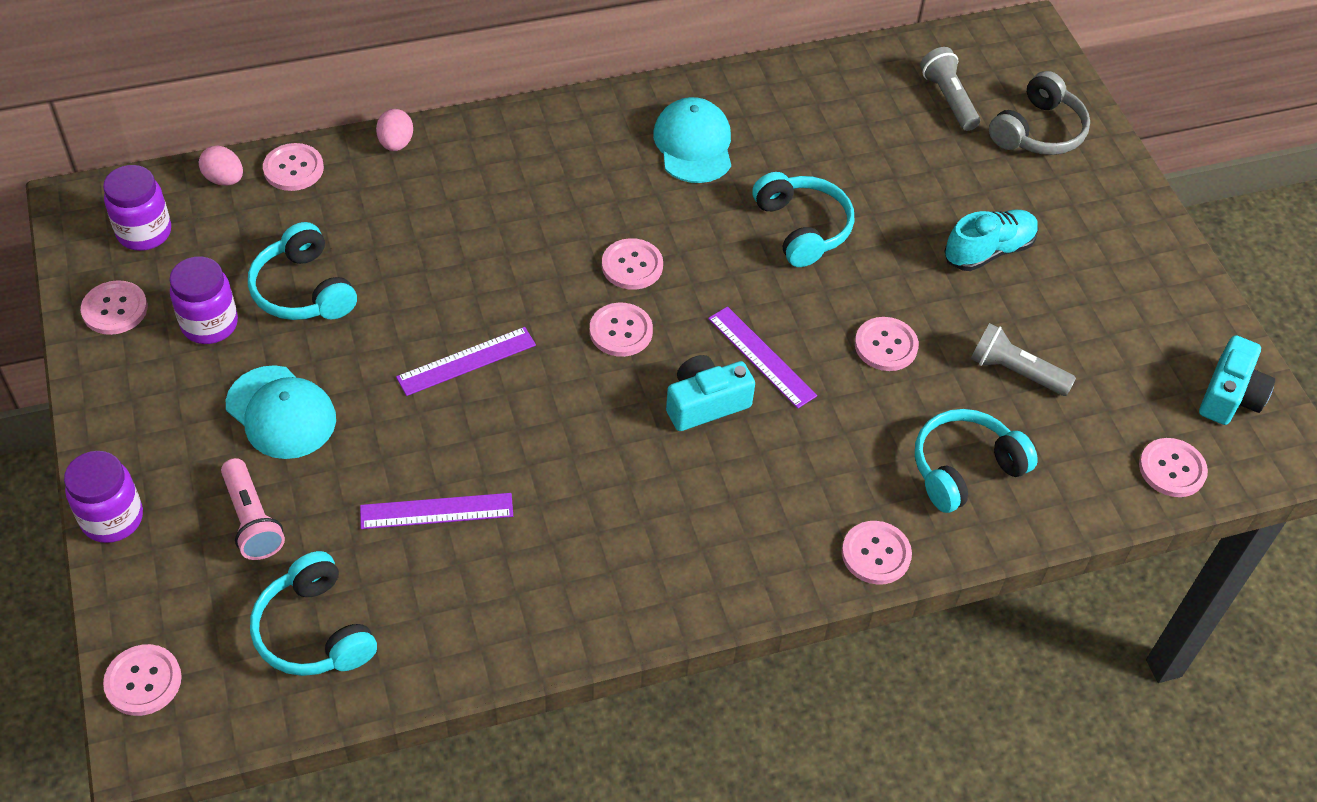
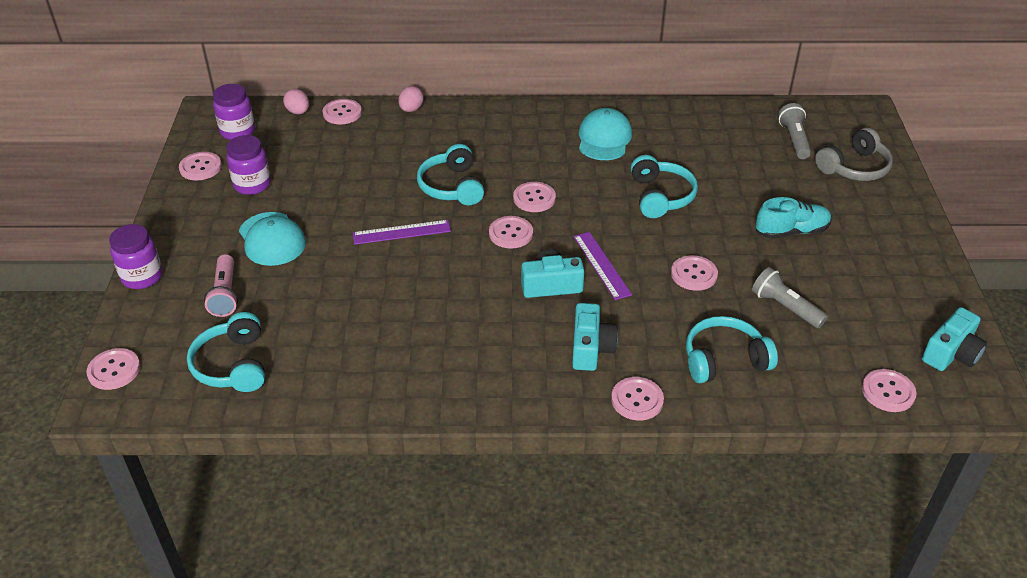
camera: 20 degrees right, 10 degrees down
turquoise headphones [248,222,357,320] -> turquoise headphones moved to [417,144,484,205]
purple ruler [360,493,513,529] -> none
none -> turquoise camera [572,303,618,371]

